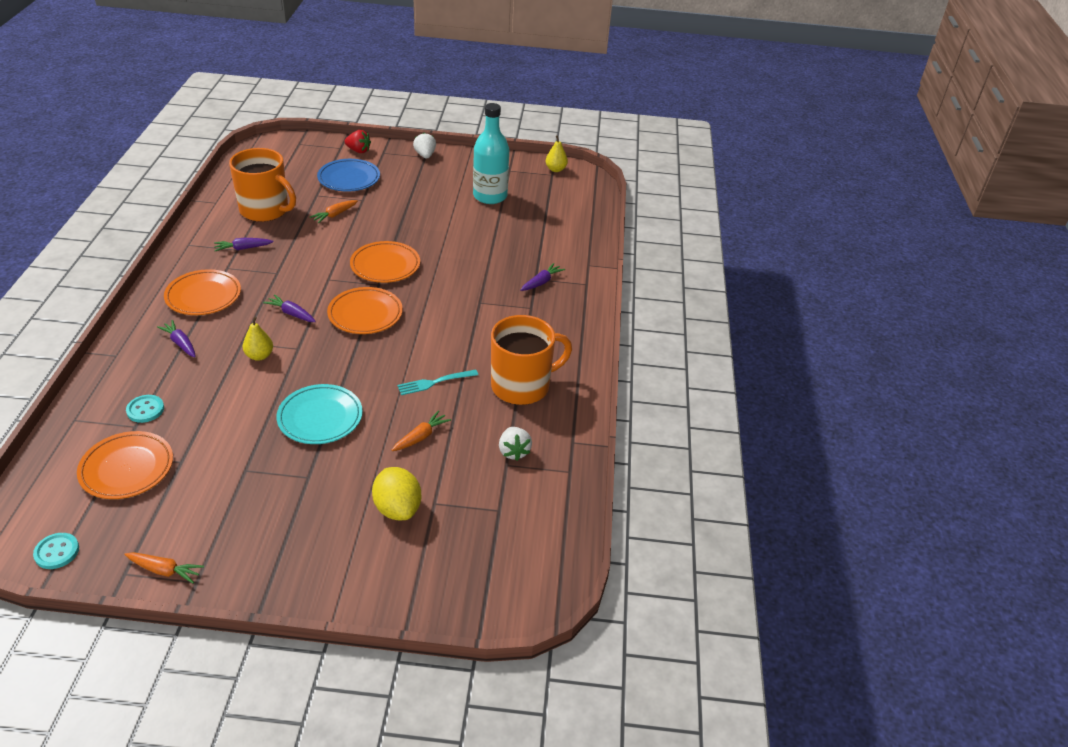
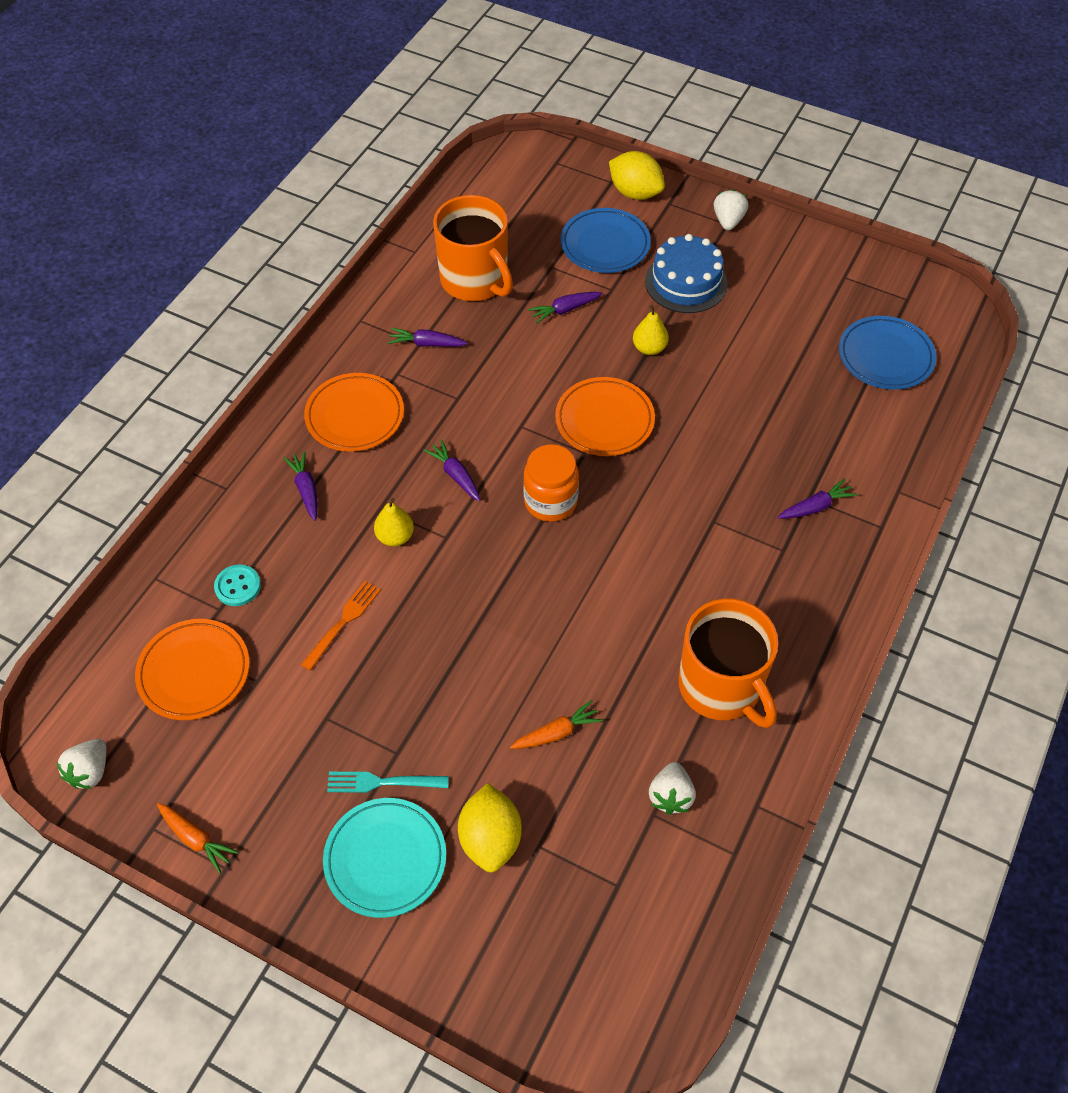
camera: 25 degrees right, 15 degrees up
turquoise button [33,533,79,569] -> white strawberry [56,739,106,789]
turquoise plate [276,384,363,444] -> turquoise plate moved to [323,798,446,918]
orange carrot [310,200,358,223] -> purple carrot [528,292,603,324]
orange plate [327,287,403,334] -> orange jar [523,444,579,522]
red strawberry [344,130,371,153] -> yellow lemon [609,151,665,200]
turquoise fork [397,370,478,395] -> turquoise fork moved to [327,772,449,793]
turquoise bottle [473,103,509,204] -> none
orange mug [491,315,572,405] -> orange mug turned 60 degrees clockwise [678,599,779,728]
yellow pear [546,135,568,172] -> yellow pear moved to [633,305,669,355]
none -> orange fork [301,581,381,671]
none -> blue cake [645,234,728,313]
none -> blue plate [839,316,936,390]

